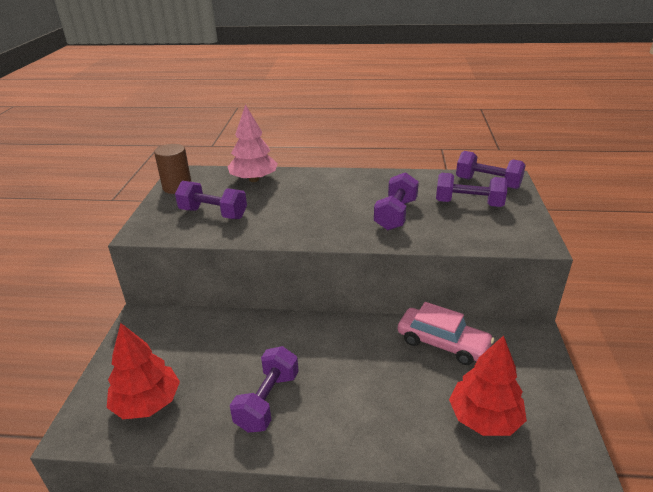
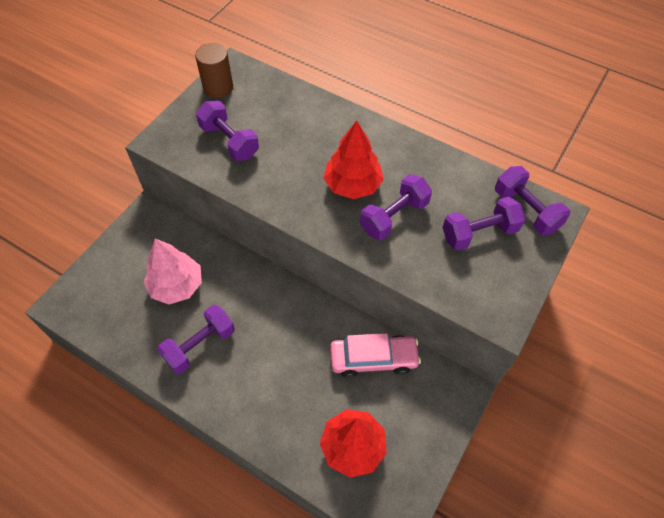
camera: 25 degrees right, 25 degrees up
red tree [107,323,180,419] -> red tree moved to [323,120,384,199]
pink tree [228,104,278,182] -> pink tree moved to [144,239,202,304]
pink car [398,302,494,365] -> pink car turned 60 degrees counterclockwise [330,333,421,378]
purple dumbbell [436,173,508,207] -> purple dumbbell turned 60 degrees counterclockwise [442,197,525,251]

